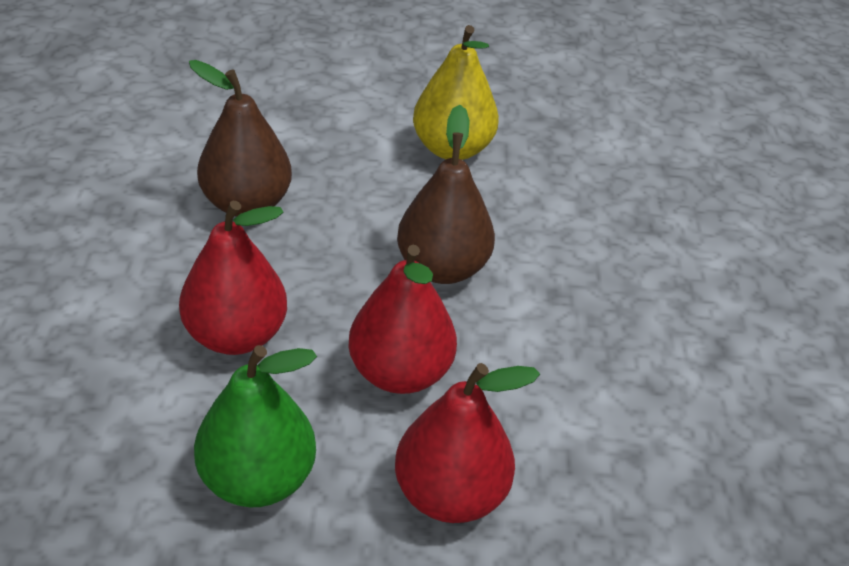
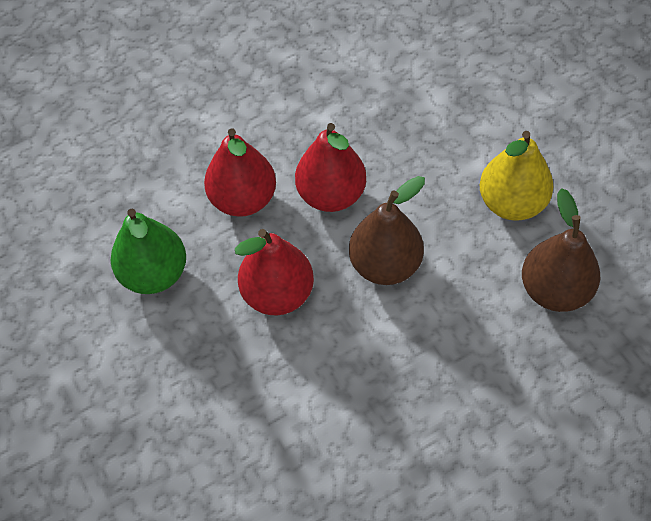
camera: 65 degrees right, 15 degrees up
brown pear [189,60,292,217] -> brown pear moved to [522,188,600,312]
red pear [395,363,540,523] -> red pear moved to [295,123,366,212]

